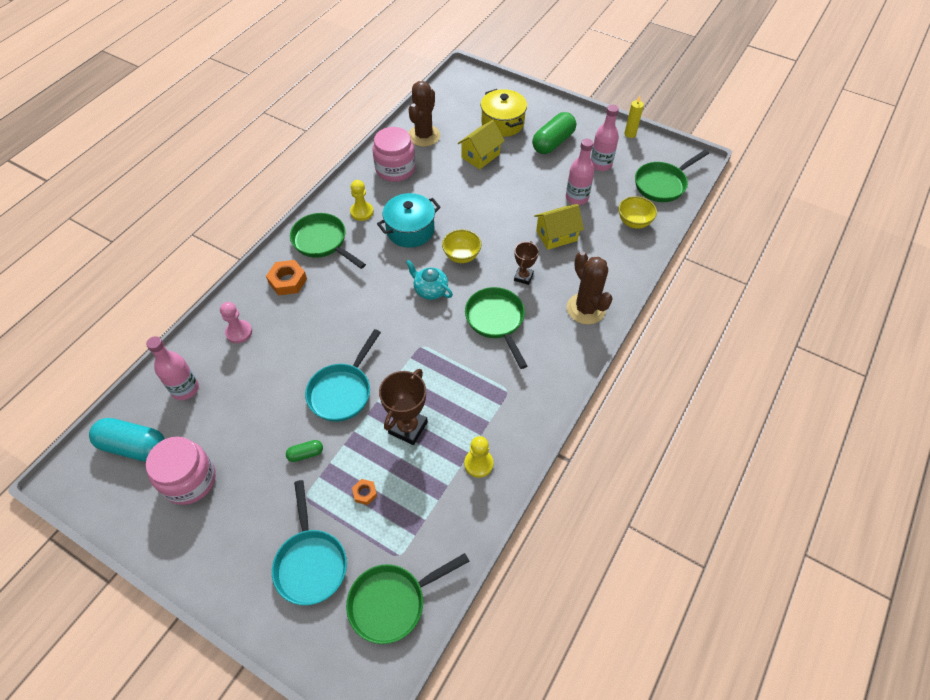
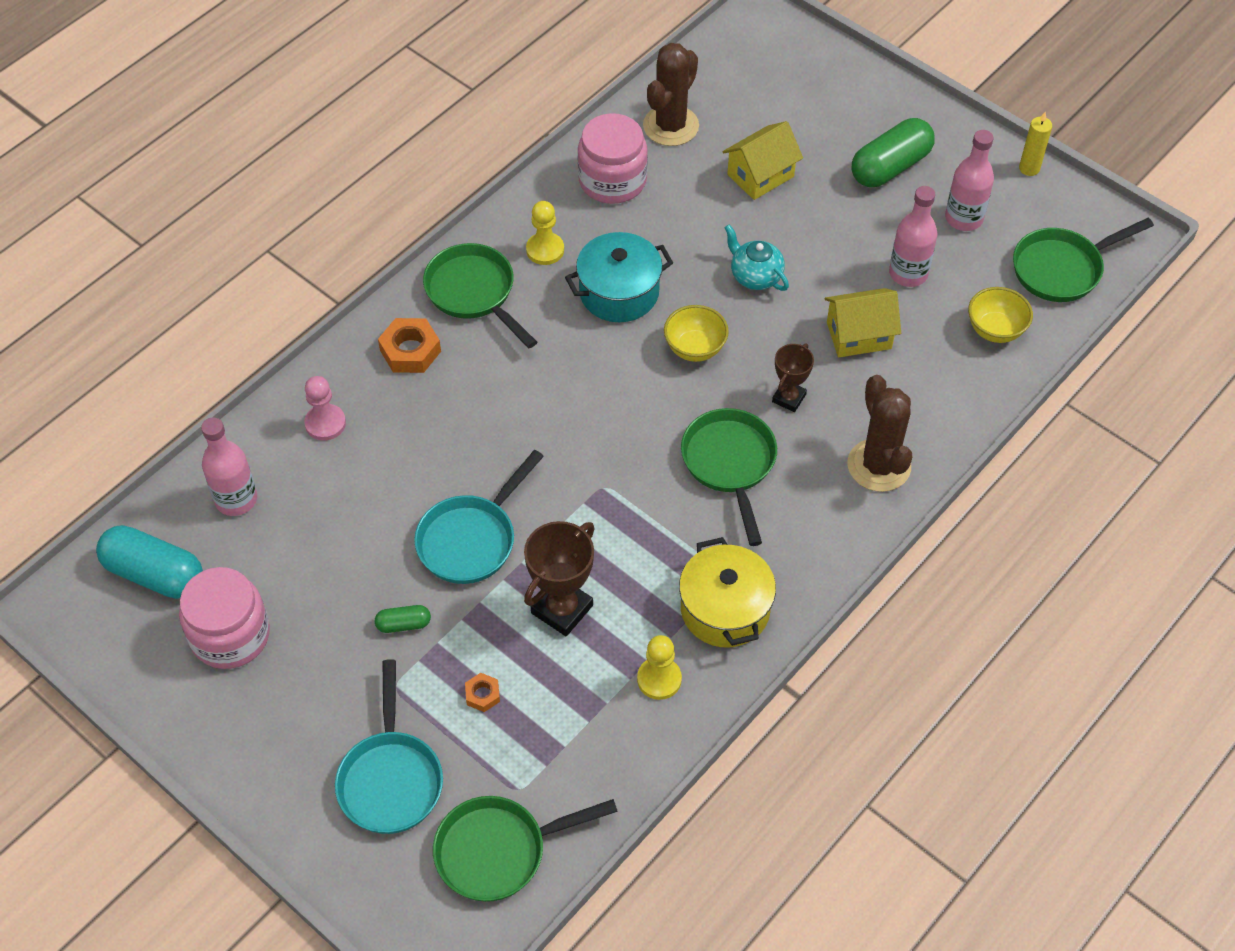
camera: 10 degrees right, 0 degrees up
turquoise teapot [406,260,453,300] -> turquoise teapot moved to [724,224,789,291]
yellow pot [481,89,527,137] -> yellow pot moved to [679,537,776,648]

